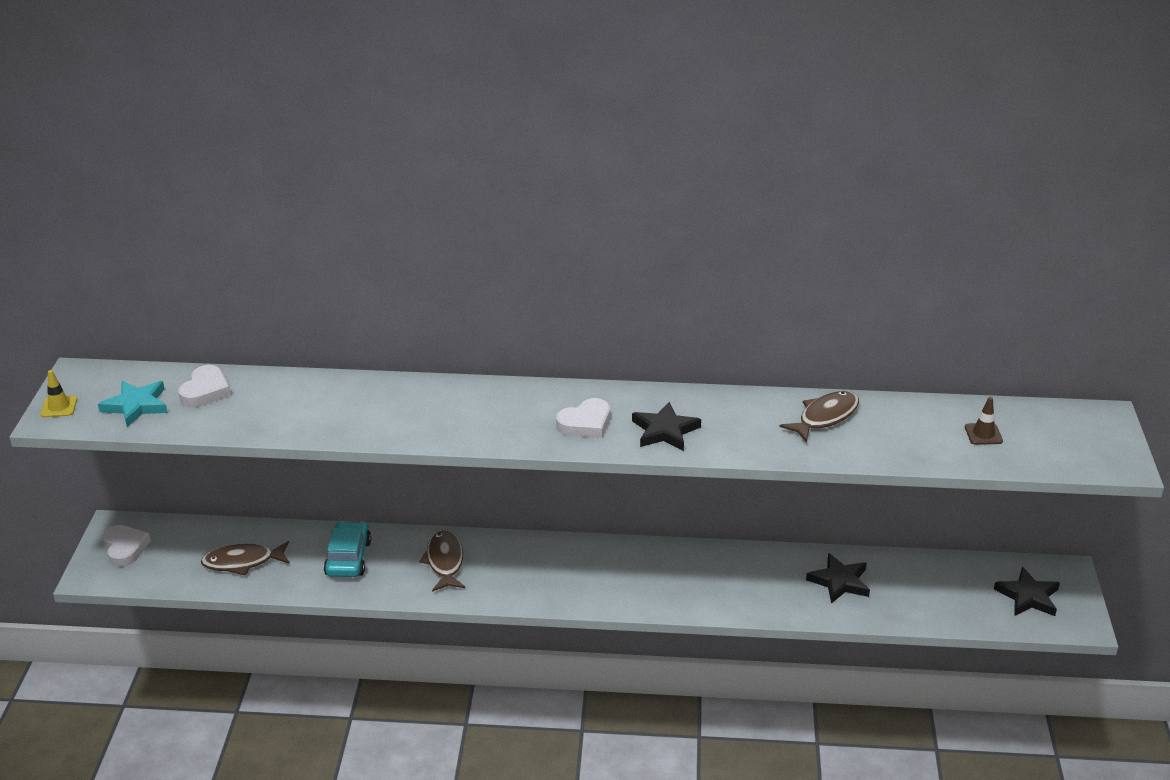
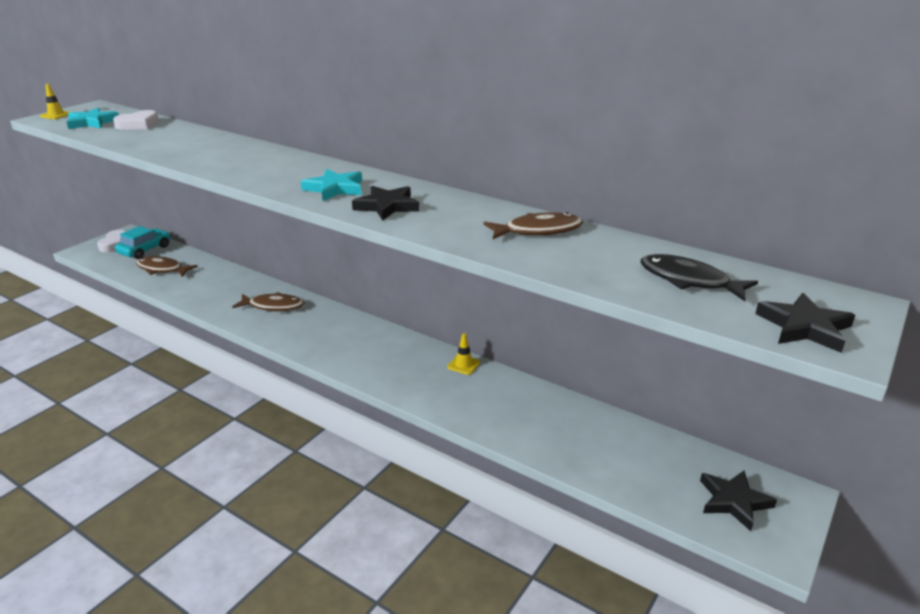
camera: 30 degrees right, 5 degrees down
turquoise car [324,521,371,577] -> turquoise car moved to [115,226,170,259]
brown fish [419,529,465,592] -> brown fish turned 75 degrees clockwise [232,292,304,311]
white heart [556,398,610,438] -> turquoise star [301,169,362,201]
black star [806,553,870,604] -> black star moved to [755,293,855,353]
brown traffic cone [965,397,1003,445] -> black fish [640,254,758,301]
none -> yellow traffic cone [447,333,480,375]

